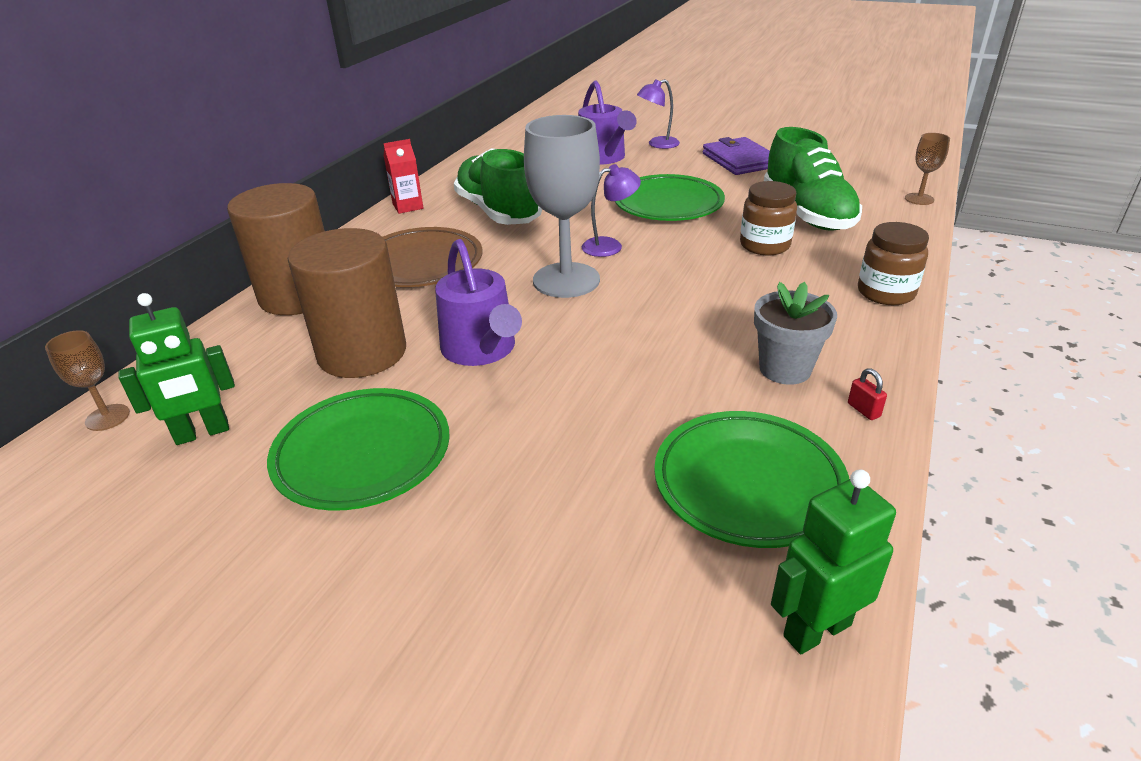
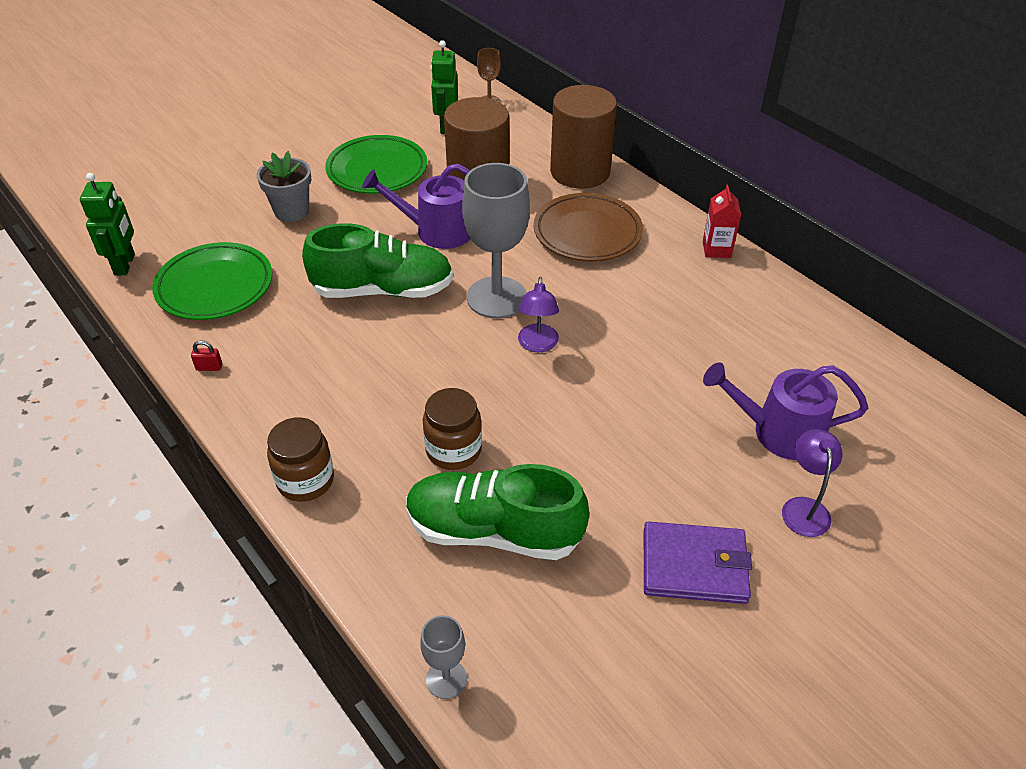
camera: 115 degrees right, 10 degrees up
green shoe [454,148,542,225] -> green shoe moved to [302,223,453,298]
green plate [615,174,725,221] -> none
grey flower pot [754,282,837,385] -> grey flower pot moved to [257,151,311,222]
brown goblet [905,133,950,205] -> grey goblet [420,615,467,699]

